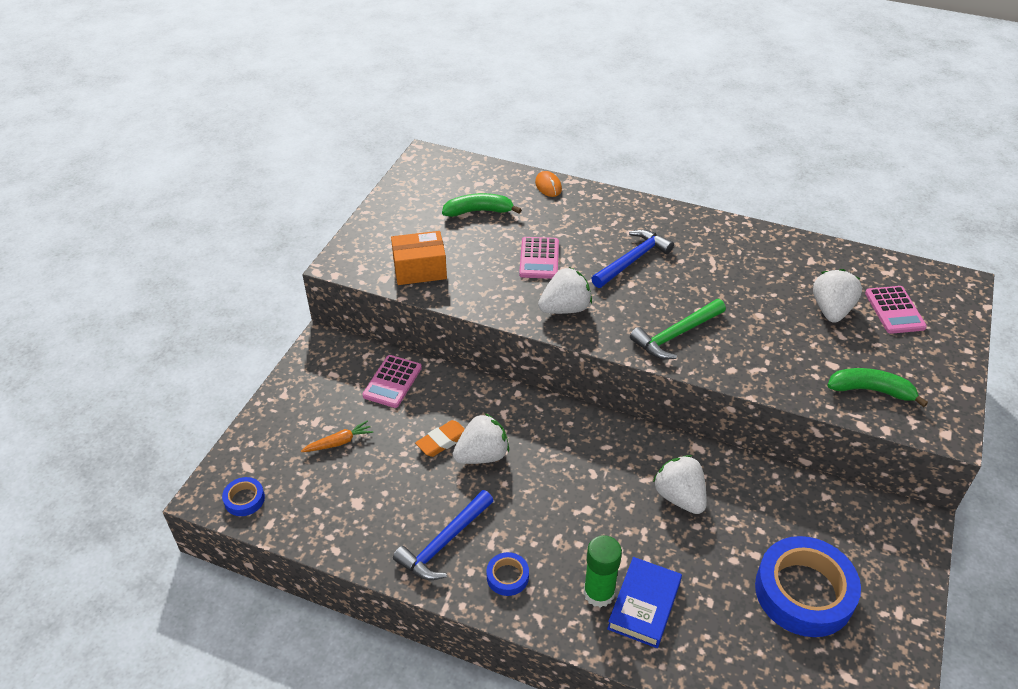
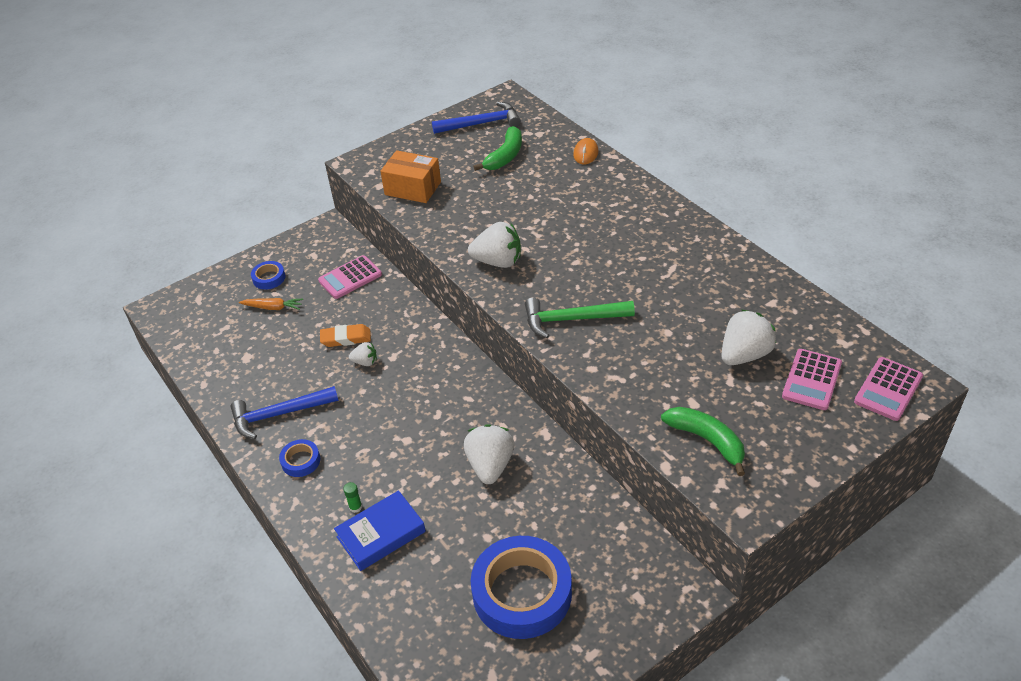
camera: 35 degrees right, 0 degrees up
blue tape [222,477,265,516] -> blue tape moved to [251,261,285,290]
green banana [442,193,522,217] -> green banana turned 90 degrees clockwise [473,126,522,171]
white strawberry [453,413,509,464] -> white strawberry [349,342,377,366], size x0.53
pink calculator [519,237,559,279] -> pink calculator moved to [854,357,923,421]
green glue stick [583,535,622,608] -> green glue stick [343,482,362,513], size x0.44
blue hammer [591,229,674,288] -> blue hammer moved to [432,101,521,134]

